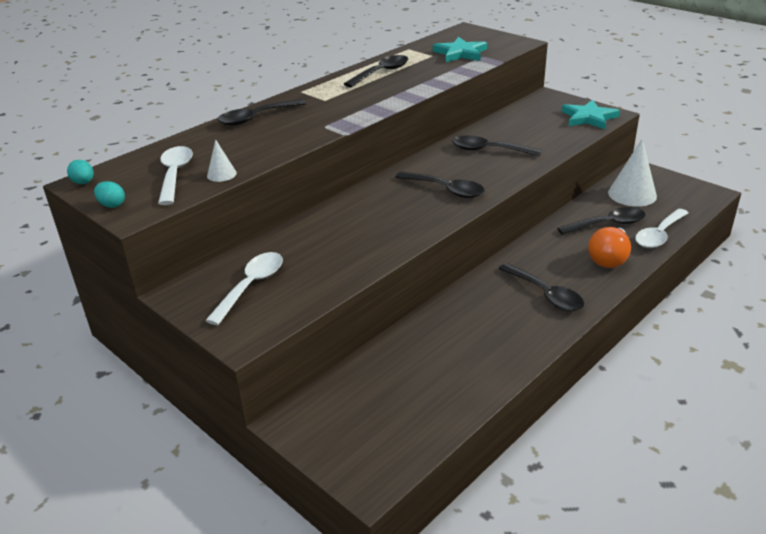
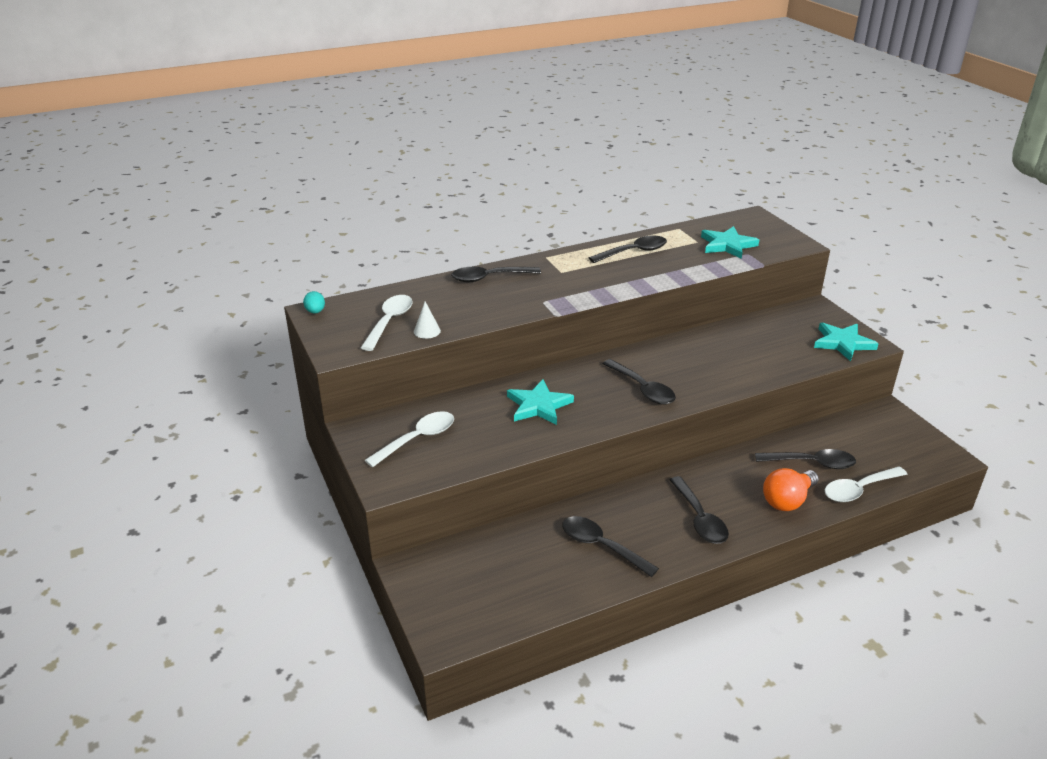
camera: 20 degrees right, 0 degrees up
turquoise egg [94,181,125,208] -> none
black spoon [452,135,542,156] -> black spoon moved to [562,516,659,577]
white cone [608,139,657,206] -> none
none -> turquoise star [507,379,574,425]

